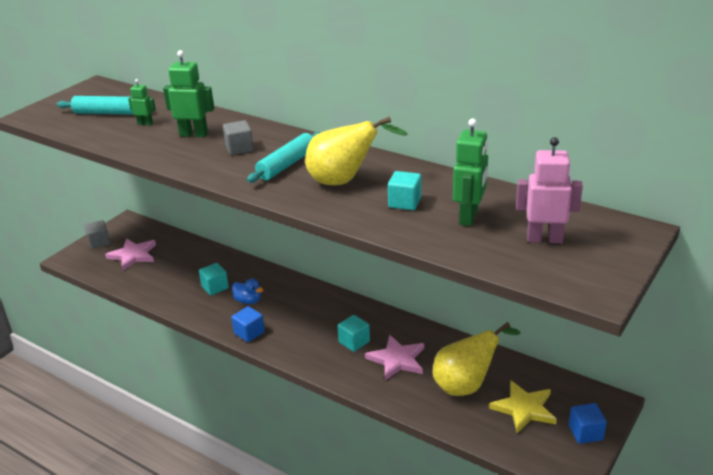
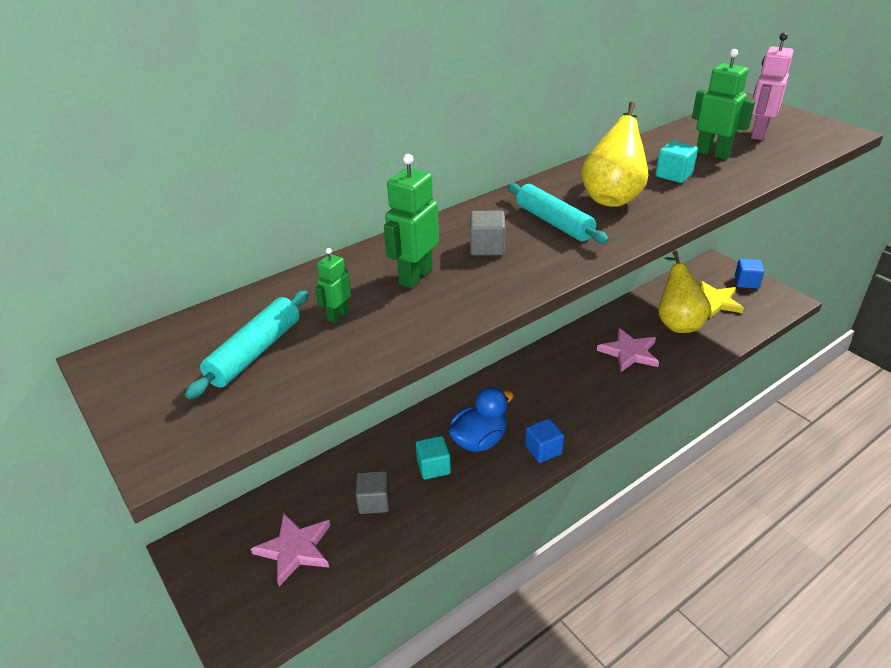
camera: 70 degrees left, 5 degrees up
grey cube [85,220,110,249] -> grey cube moved to [356,471,389,514]
blue duck [232,279,263,304] -> blue duck [449,387,514,452], size x1.61
turquoise cube [337,315,370,352] -> none

